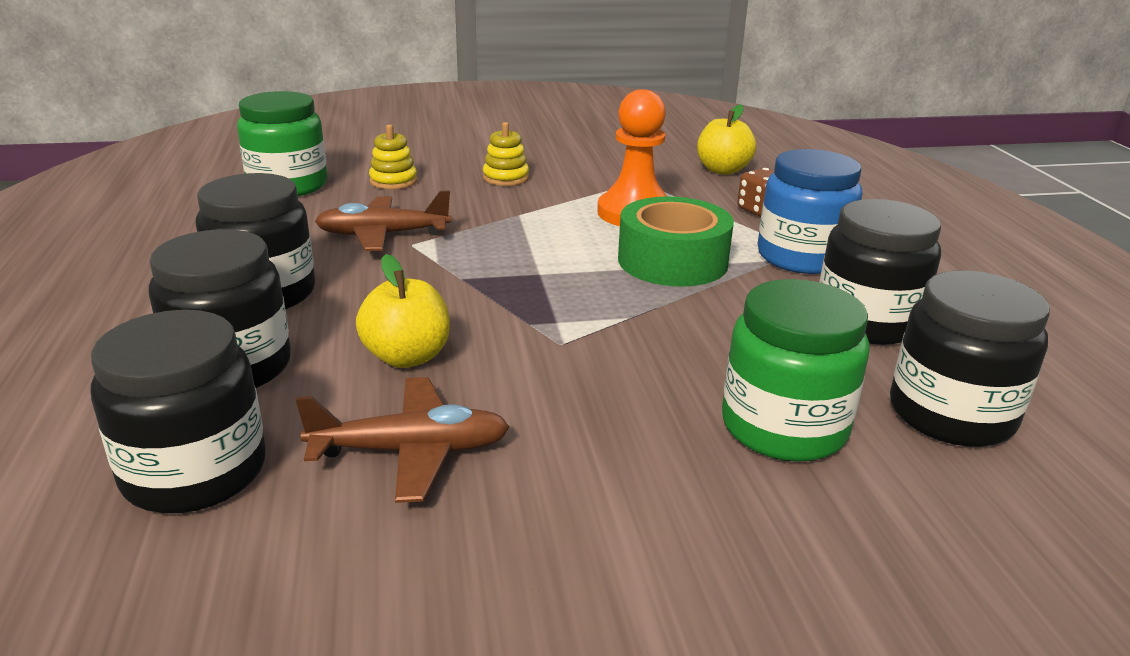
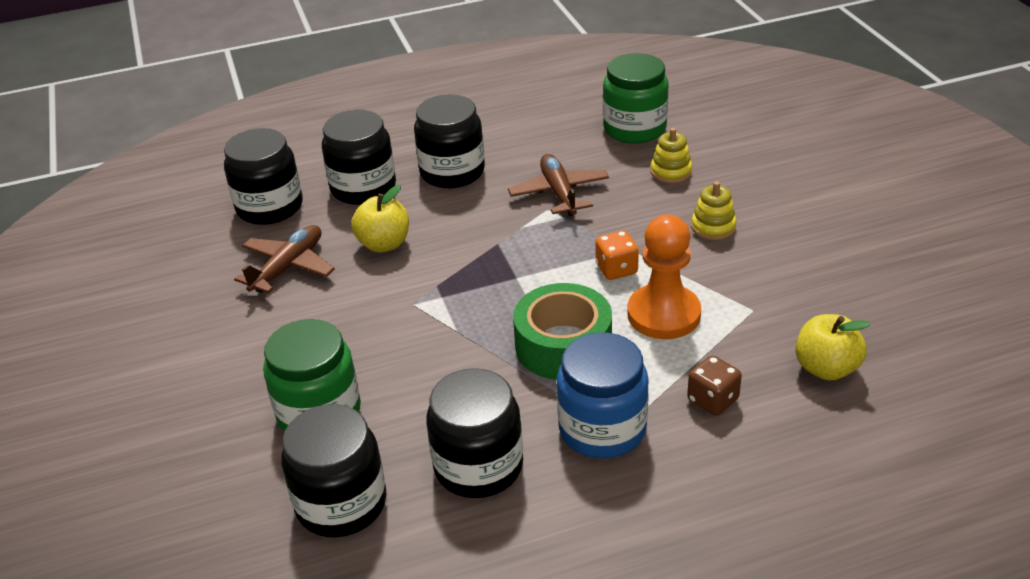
camera: 85 degrees right, 10 degrees up
brown plane [296,377,510,503] -> brown plane turned 135 degrees counterclockwise [234,225,335,293]
none -> orange dice [596,231,639,280]

